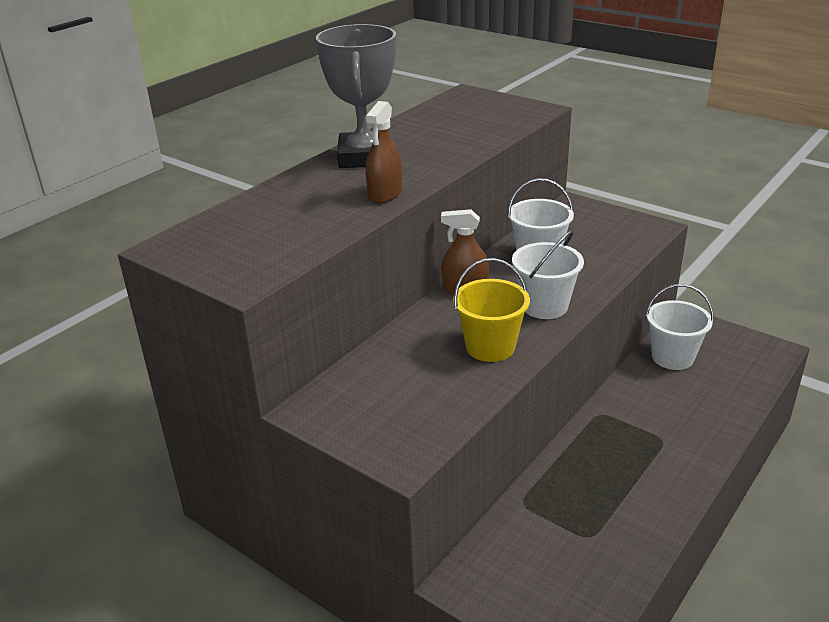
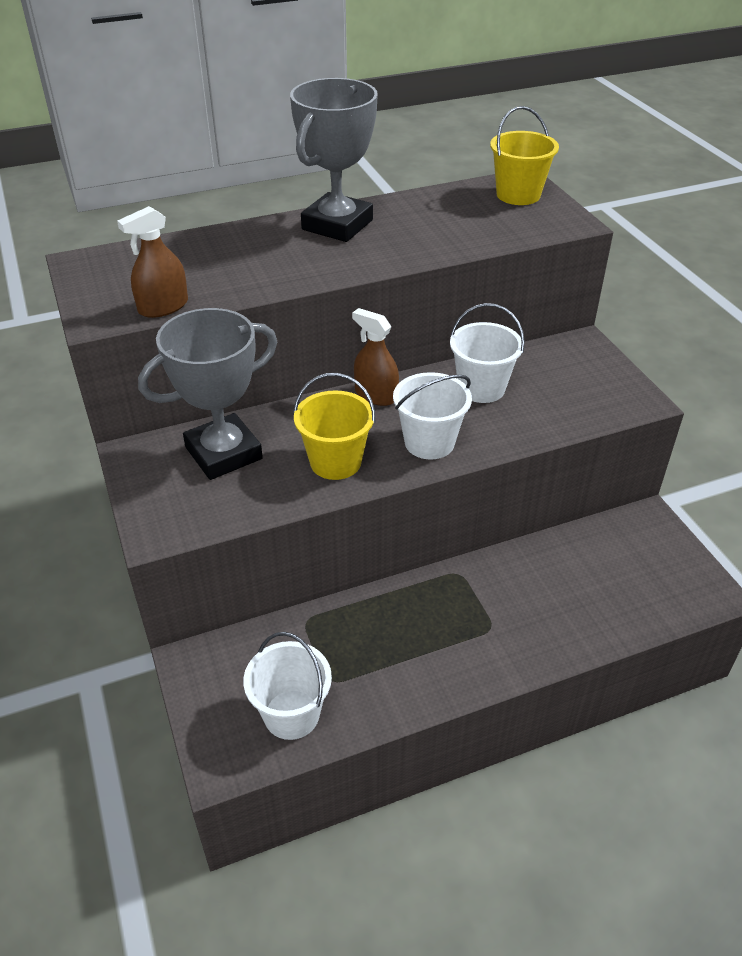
camera: 30 degrees right, 10 degrees up
brown spray bottle [365,101,402,203] -> brown spray bottle moved to [117,206,188,318]
white bucket [645,284,714,370] -> white bucket moved to [243,632,332,740]
none -> grey trophy [138,308,277,480]
none -> yellow bucket [490,106,559,205]

